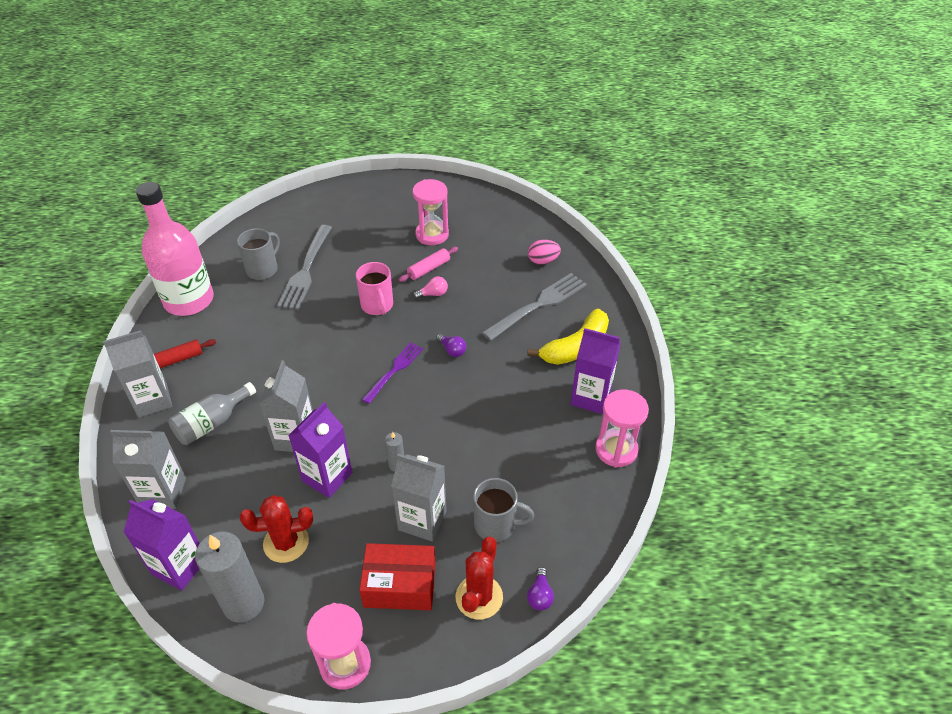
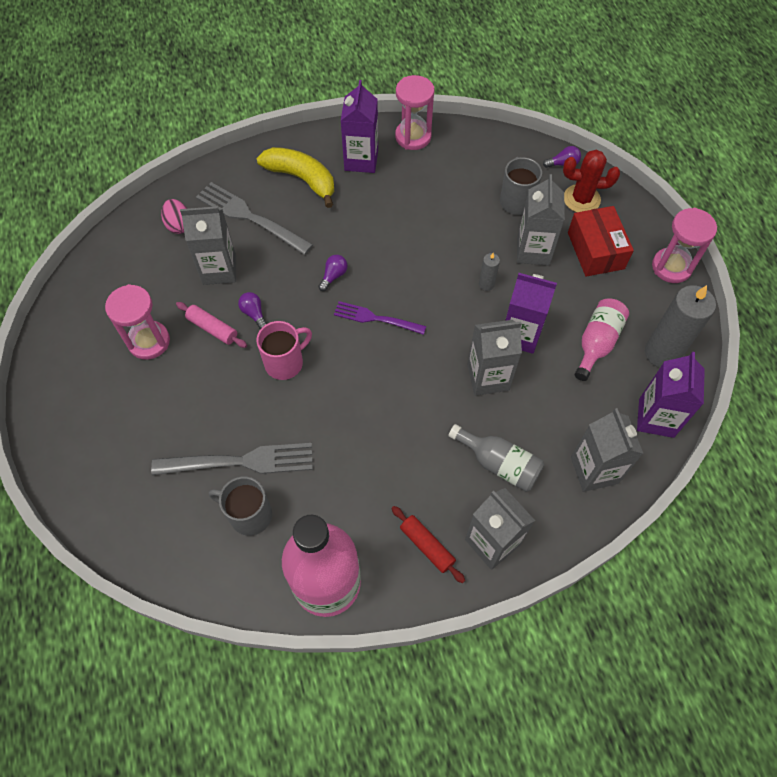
camera: 105 degrees left, 15 degrees up
red cactus [240,495,313,563] -> pink bottle [575,298,629,381]
pink light bulb [413,276,448,299] -> purple light bulb [238,292,267,329]
none -> grey carton [180,206,236,285]

